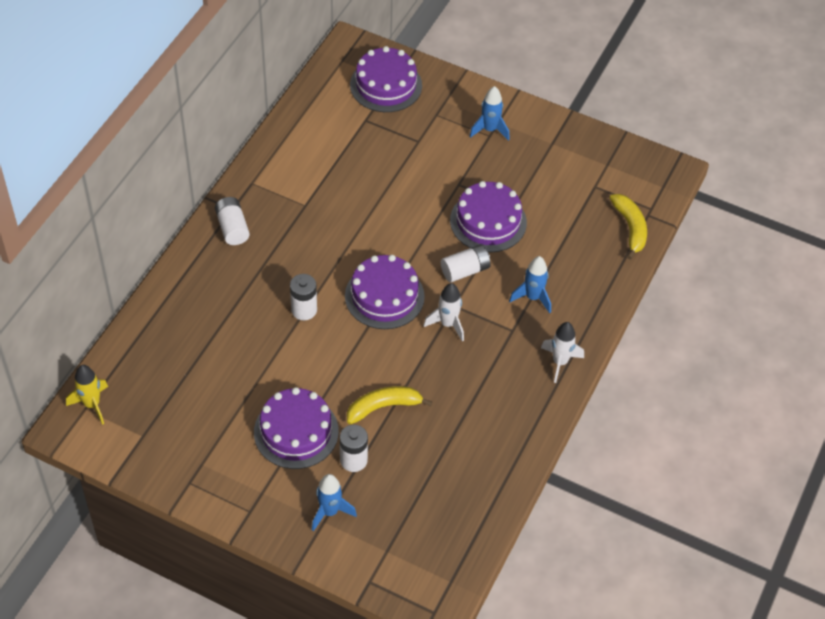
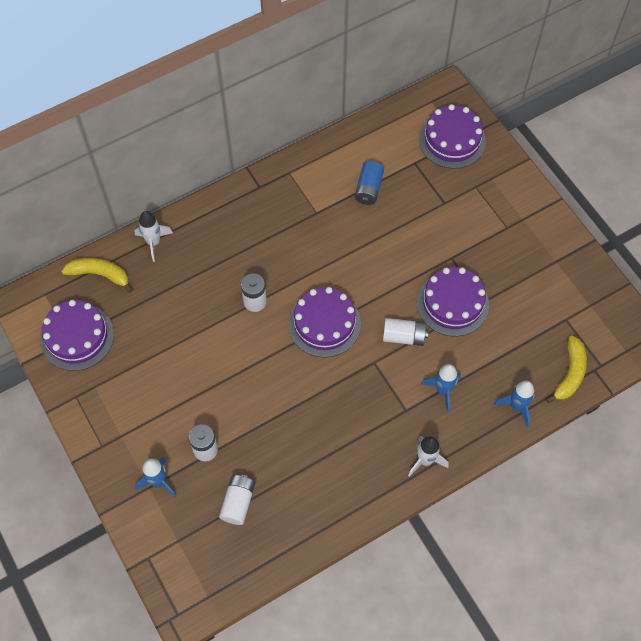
camera: 35 degrees right, 10 degrees up
yellow rocket [66,365,108,425] -> none
white battery [215,197,250,245] -> white battery moved to [219,475,255,525]
purple cake [254,387,339,469] -> purple cake moved to [40,300,114,371]
yellow banana [347,386,433,425] -> yellow banana moved to [62,258,132,293]
white rocket [423,283,464,342] -> white rocket moved to [134,211,173,262]
blue rocket [469,86,510,141] -> blue rocket moved to [494,381,535,427]
none -> blue battery [355,161,384,205]

